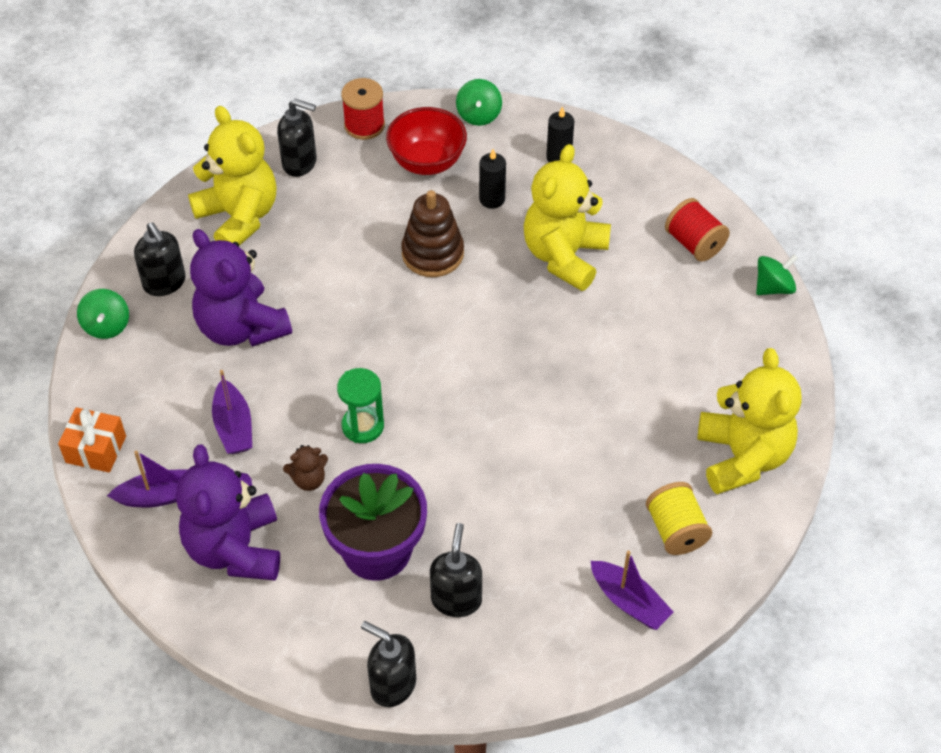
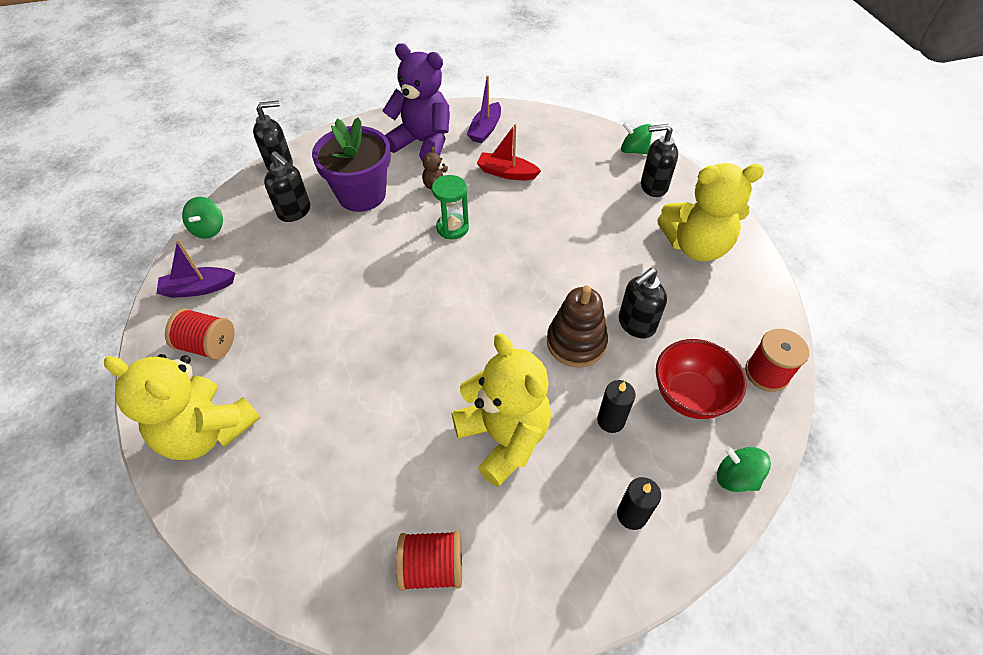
camera: 125 degrees right, 0 degrees up
orange gift [58,407,126,473] -> none
purple teddy bear [190,229,292,347] -> none
purple boat [212,370,252,454] -> red boat [476,124,541,180]
black soap dispenser [277,99,317,177] -> black soap dispenser moved to [619,268,667,338]
yellow spool [646,482,712,555] -> red spool [165,308,235,360]
green spinning top [756,254,798,295] -> green spinning top moved to [182,197,223,239]

